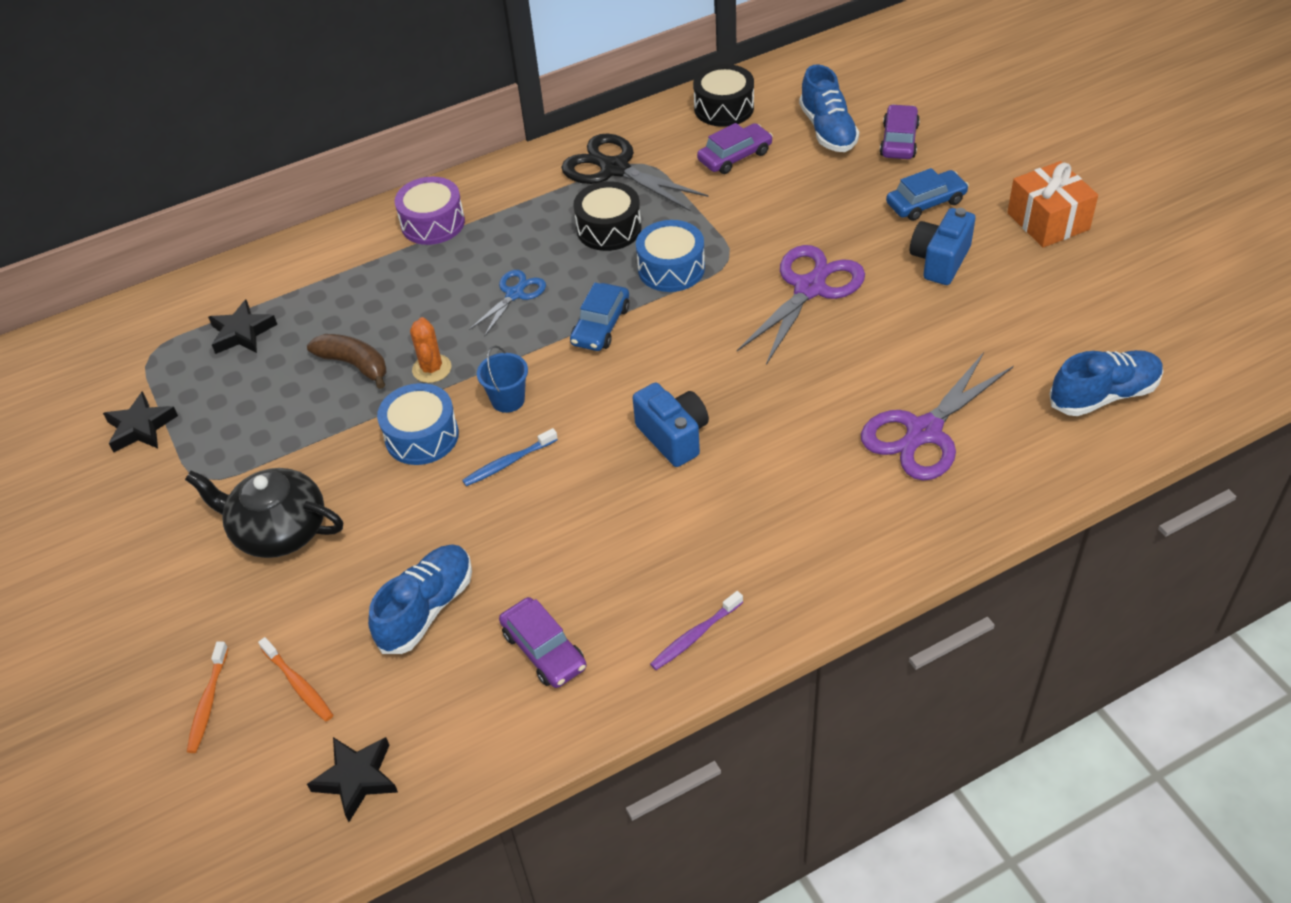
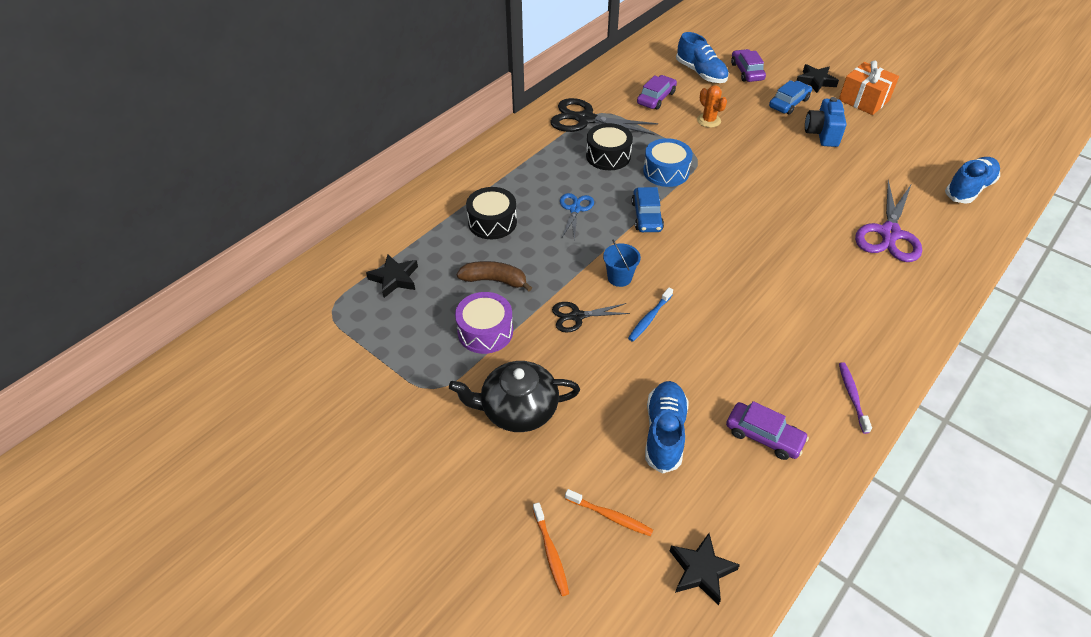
camera: 25 degrees left, 0 degrees up
black star [103,391,178,452] -> black star moved to [797,64,839,93]
blue drum [377,383,459,465] -> black scissors [552,302,630,333]
purple drum [395,176,465,245] -> purple drum moved to [455,292,513,354]
orange cactus [410,317,451,383] -> orange cactus moved to [697,85,727,128]
blue camera [633,382,709,467] -> none
purple toothbrush [650,591,743,670] -> purple toothbrush turned 150 degrees clockwise [839,362,872,434]
black drum [693,64,754,127] -> black drum moved to [466,187,517,239]
purple scissors [737,245,865,365] -> none

